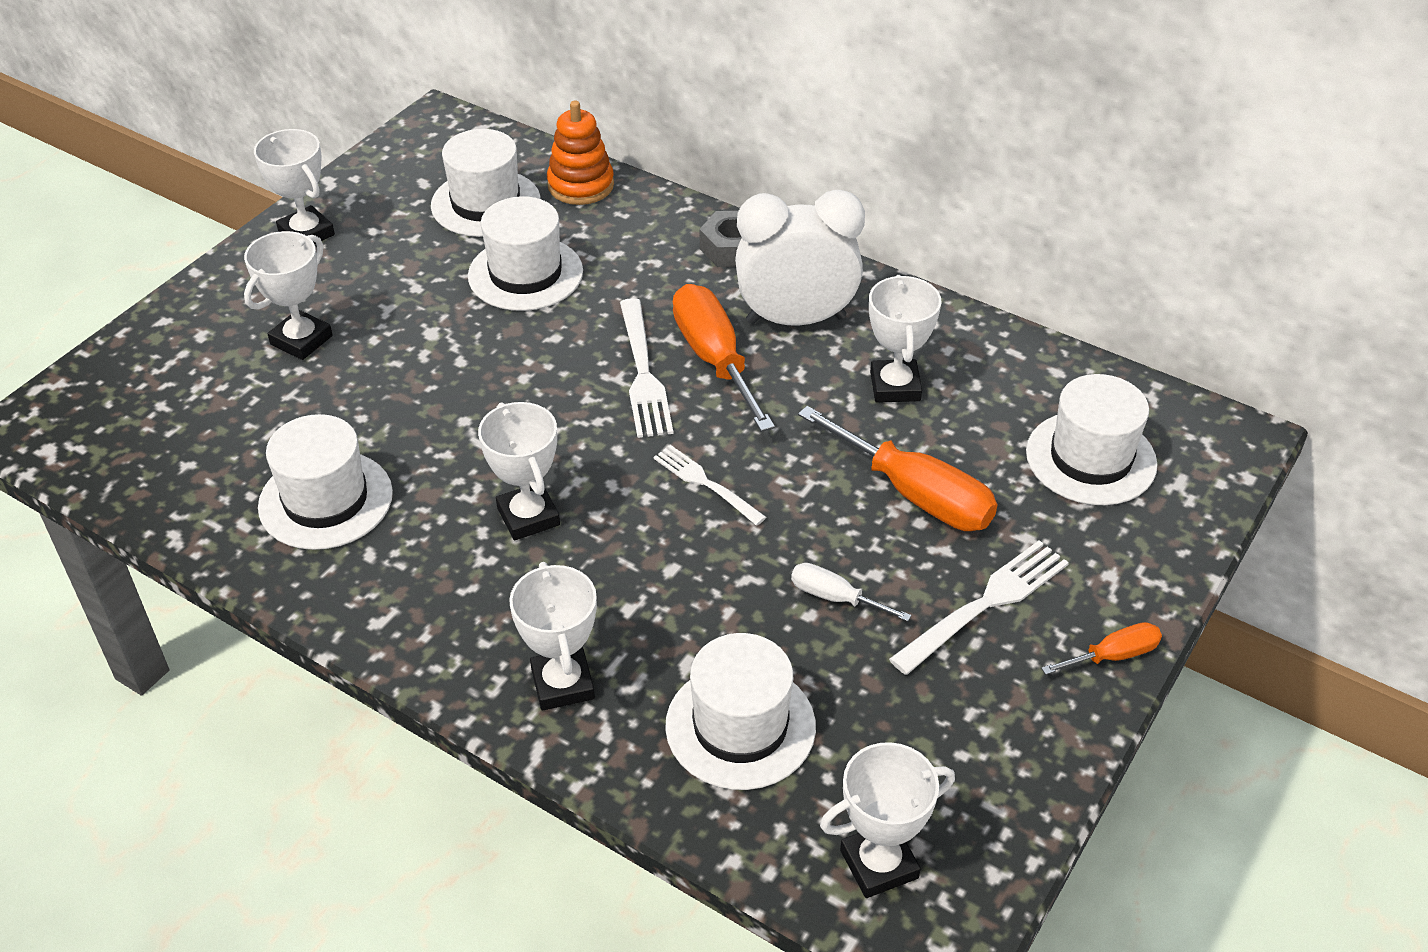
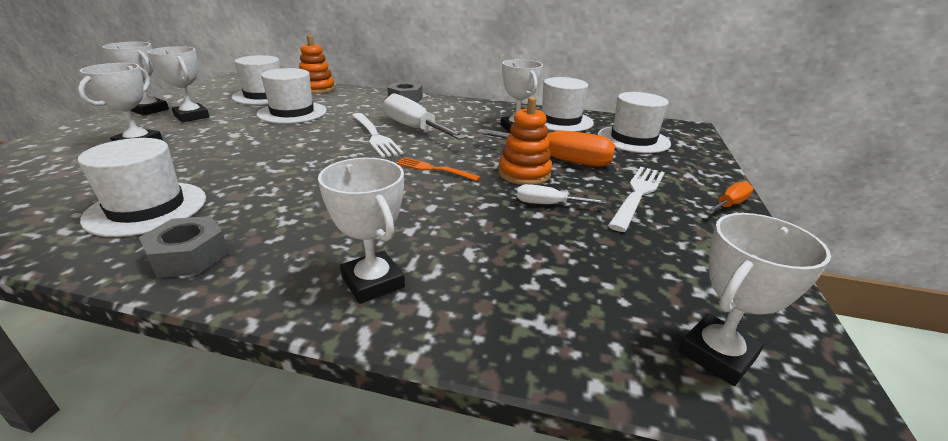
camera: 20 degrees left, 15 degrees down
white trophy [478,402,560,540] -> white trophy moved to [147,46,209,122]
white fork [653,445,766,526] -> orange fork [396,157,481,181]
white hat [665,633,816,790] -> white hat moved to [540,77,594,132]
orange screwdriver [673,284,775,432] -> white screwdriver [384,93,467,140]
white clock [735,190,865,326] -> none
none -> grey nut [139,216,229,278]
none -> orange stacking toy [498,97,552,185]

